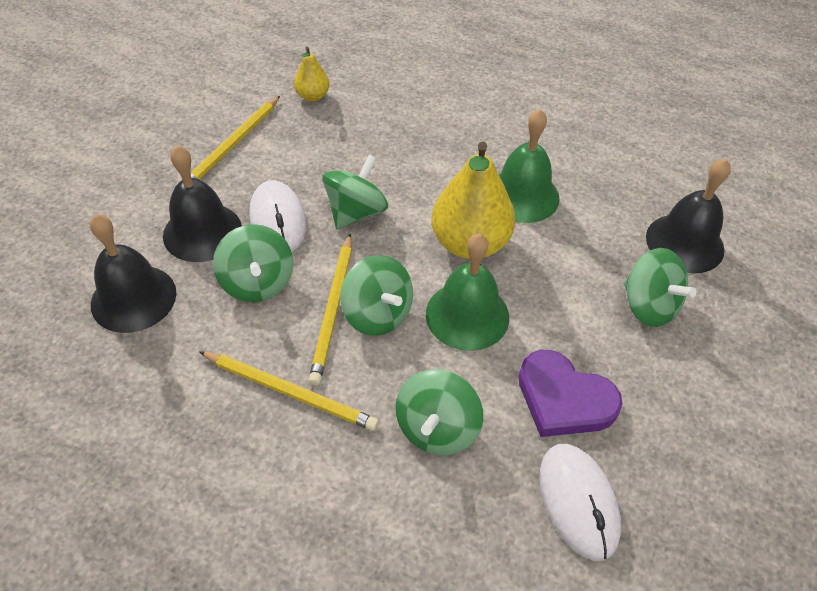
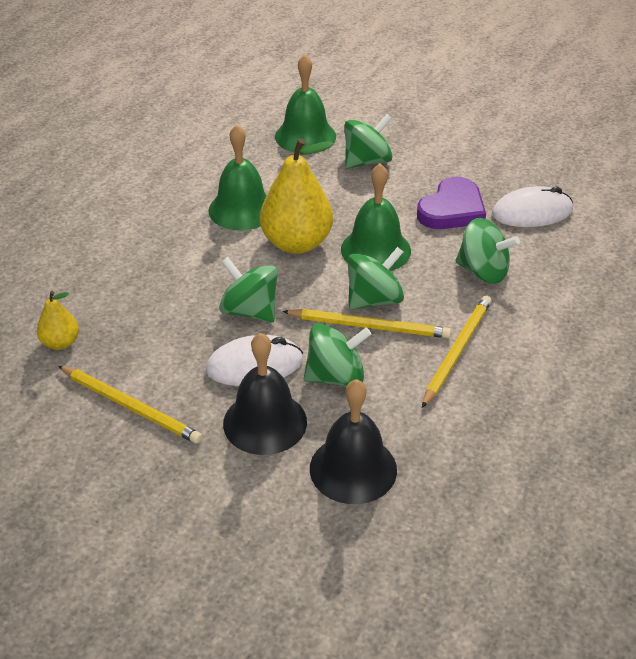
camera: 85 degrees left, 10 degrees down
black bell [646,159,731,273] -> green bell [275,55,336,153]

